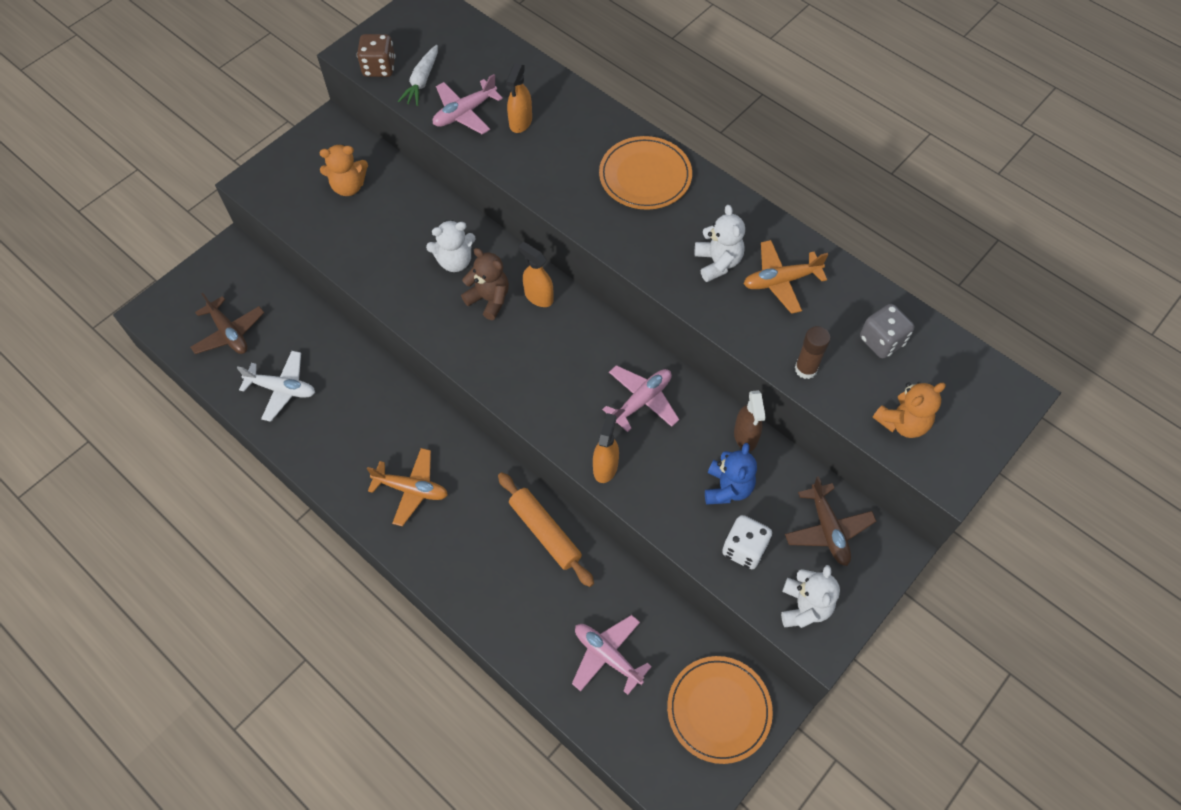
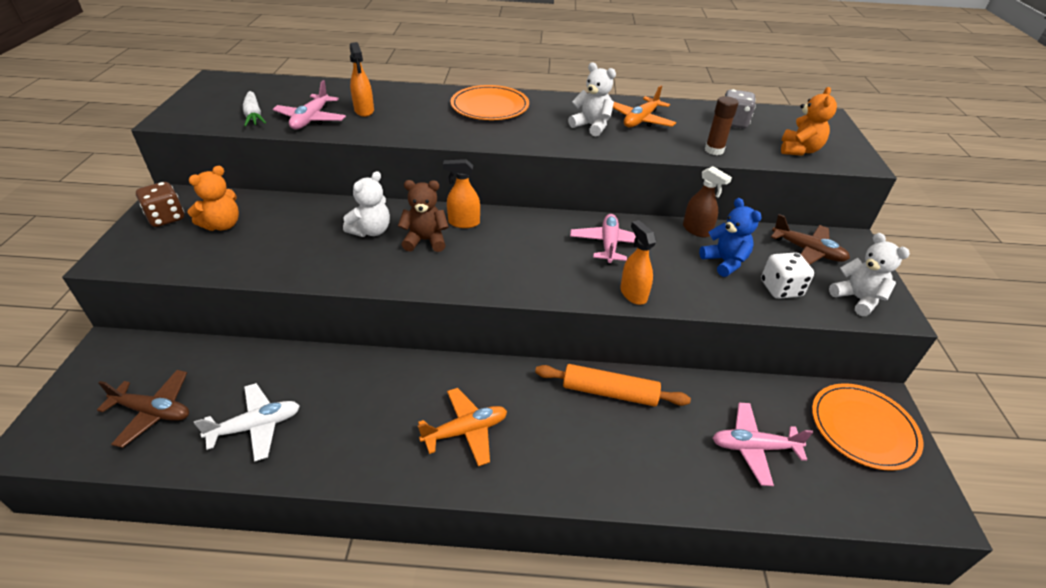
camera: 40 degrees left, 20 degrees down
brown dice [357,34,396,77] -> brown dice moved to [136,182,184,227]

